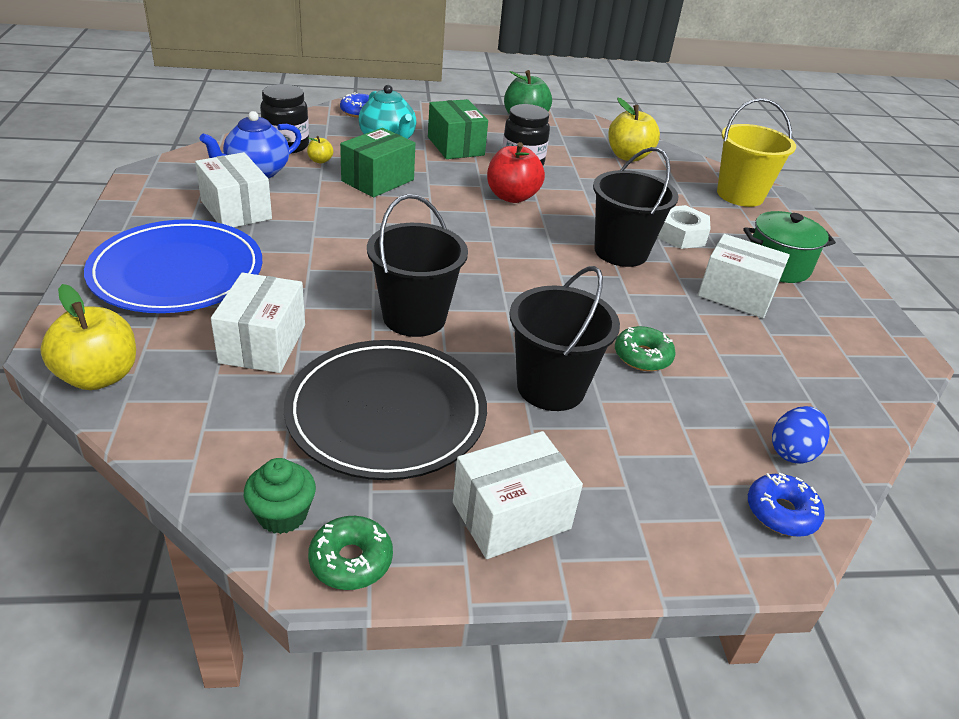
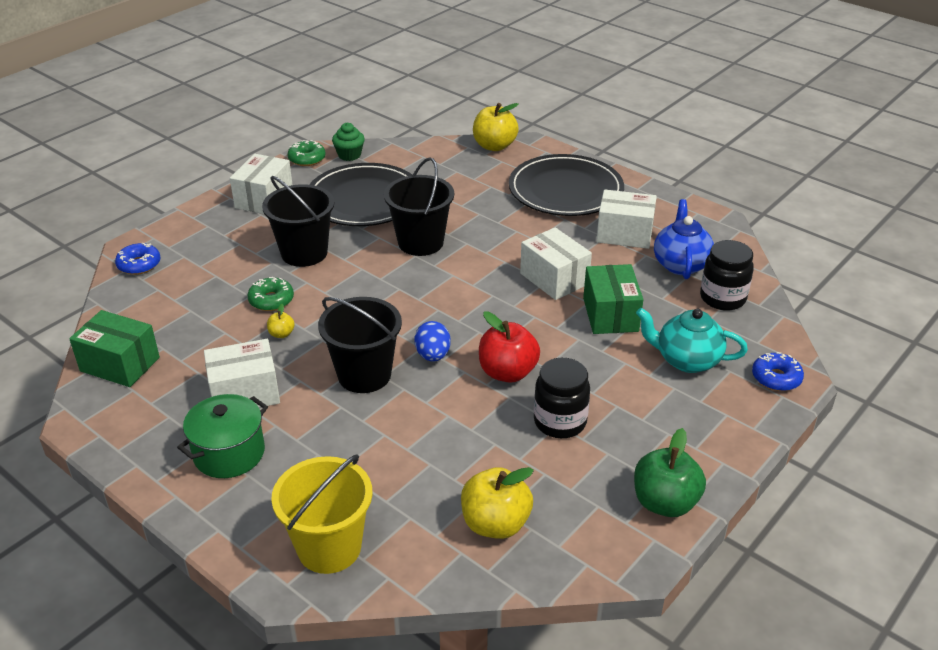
camera: 140 degrees right, 0 degrees up
blue plate [84,219,262,313] -> black plate [509,154,624,216]
white box [211,273,305,373] -> white box moved to [520,227,592,300]
yellow apple [307,136,333,163] -> yellow apple moved to [267,304,295,338]
green box [428,99,488,159] -> green box moved to [69,310,160,387]
white nut [657,205,711,249] -> none
blue egg [772,406,829,464] -> blue egg moved to [414,321,451,361]

